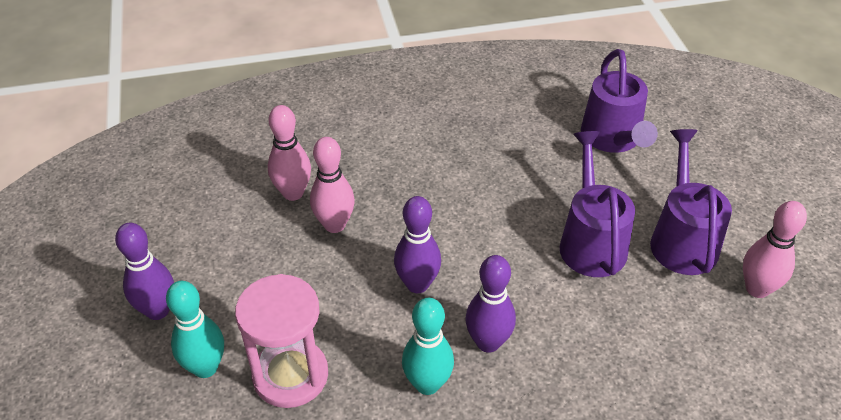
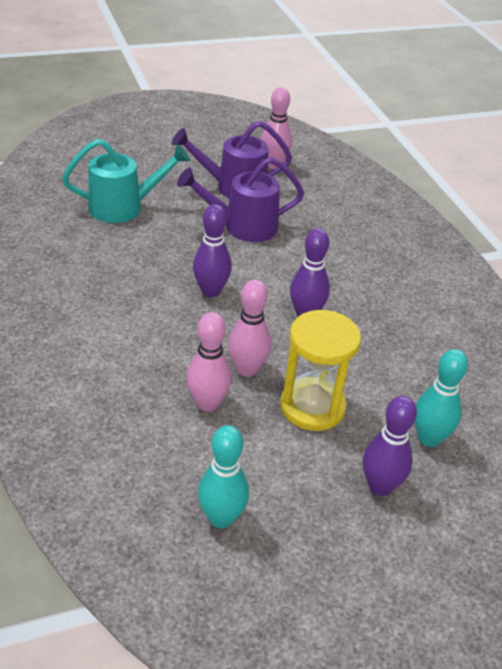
camera: 100 degrees left, 5 degrees down
pink hourglass [235,274,328,408] -> none
turquoise bowling pin [402,298,454,395] -> turquoise bowling pin moved to [198,425,249,528]
purple bowling pin [465,255,516,353] -> purple bowling pin moved to [193,204,232,297]
purple watering can [581,49,658,153] -> turquoise watering can [62,139,190,223]
none -> yellow hourglass [280,310,361,431]

